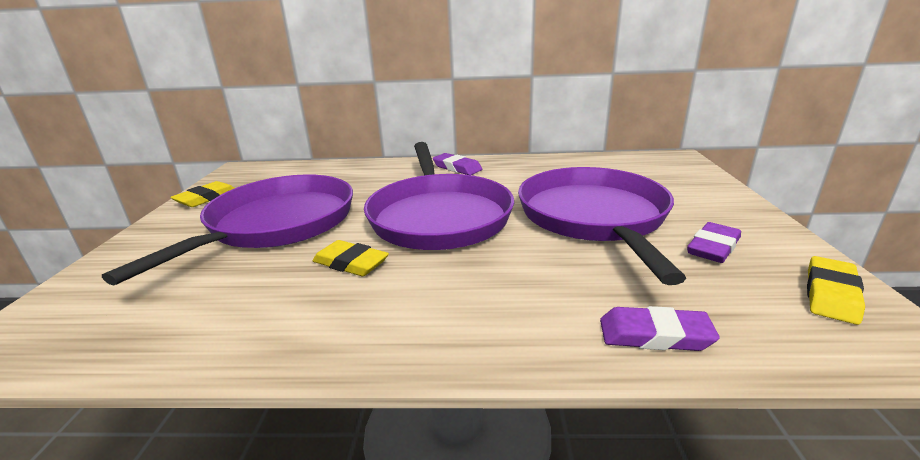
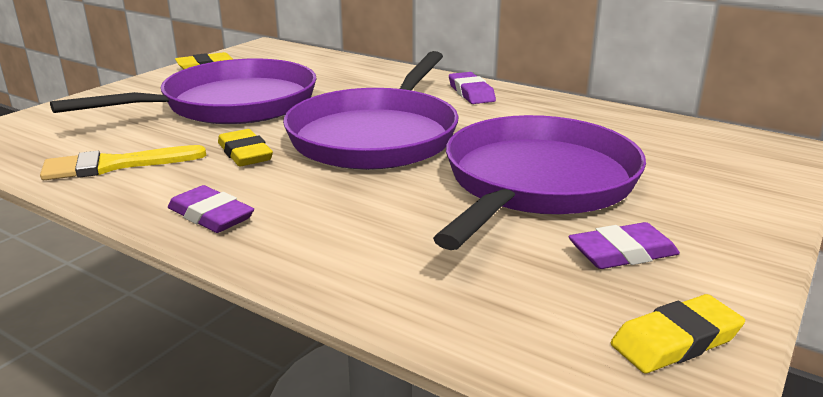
camera: 30 degrees right, 0 degrees up
purple eraser [600,306,720,351] -> purple eraser moved to [168,185,254,233]
none -> yellow brush [40,145,206,180]

